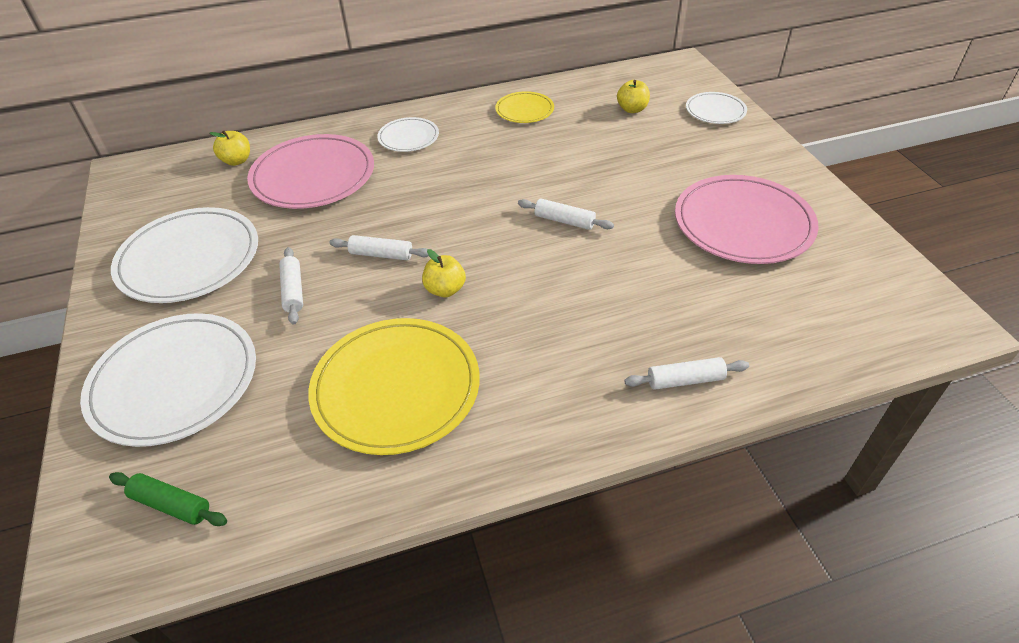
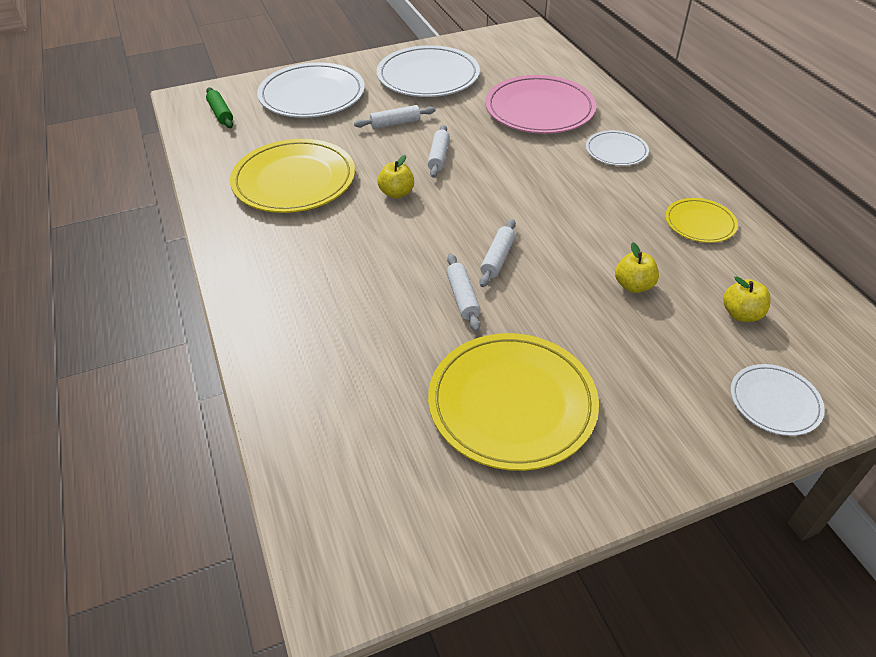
camera: 85 degrees right, 0 degrees up
green rolling pin [109,472,227,526] -> green rolling pin turned 45 degrees counterclockwise [206,87,233,128]
yellow apple [210,131,250,166] -> yellow apple moved to [615,242,659,293]
white rolling pin [624,357,749,390] -> white rolling pin moved to [446,254,481,332]
pink plate [675,175,819,264] -> yellow plate [428,333,599,471]

